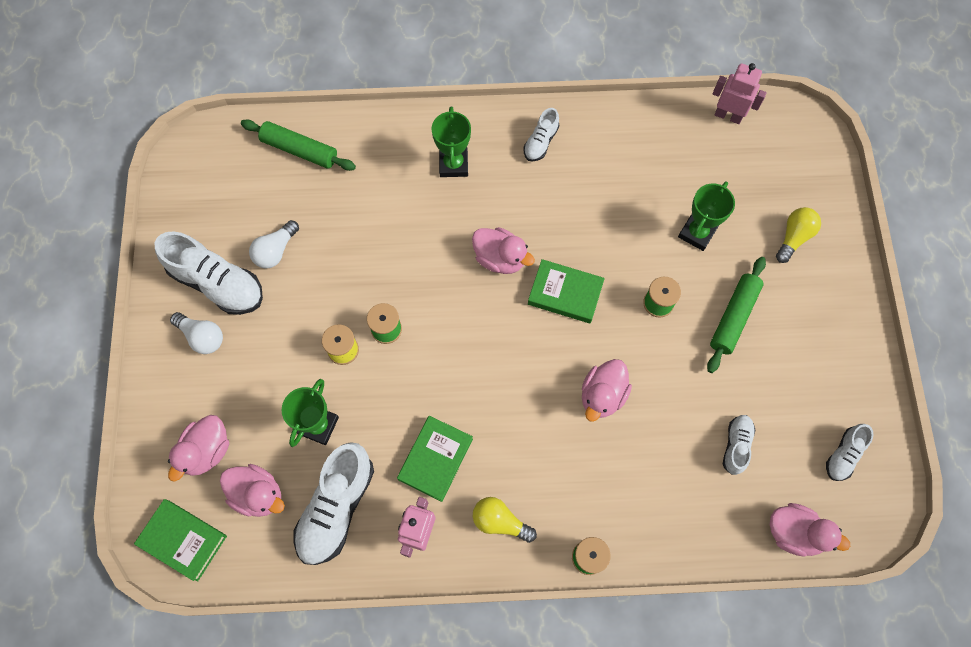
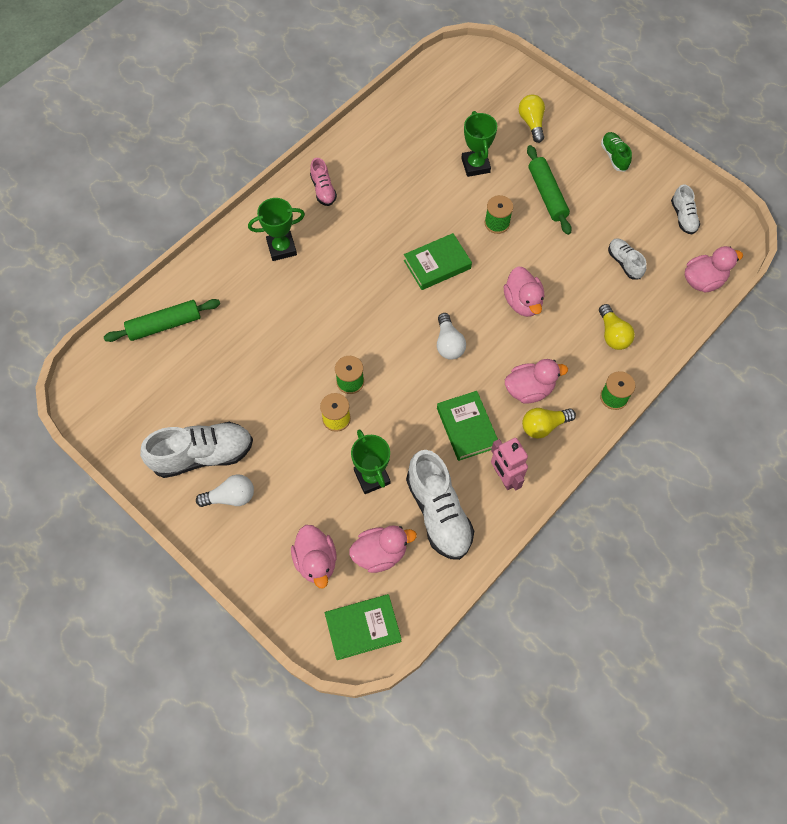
camera: 45 degrees left, 5 degrees down
white light bulb [249,220,299,269] -> white light bulb moved to [437,313,466,360]
green trophy [432,106,471,177] -> green trophy turned 60 degrees counterclockwise [248,198,305,261]
pink duck [472,227,535,274] -> pink duck moved to [505,359,568,404]
white shoe [524,108,559,161] -> pink shoe [310,158,337,206]
pink robot [713,63,767,124] -> none
none -> yellow light bulb [599,304,635,350]
none -> green shoe [601,132,632,172]

